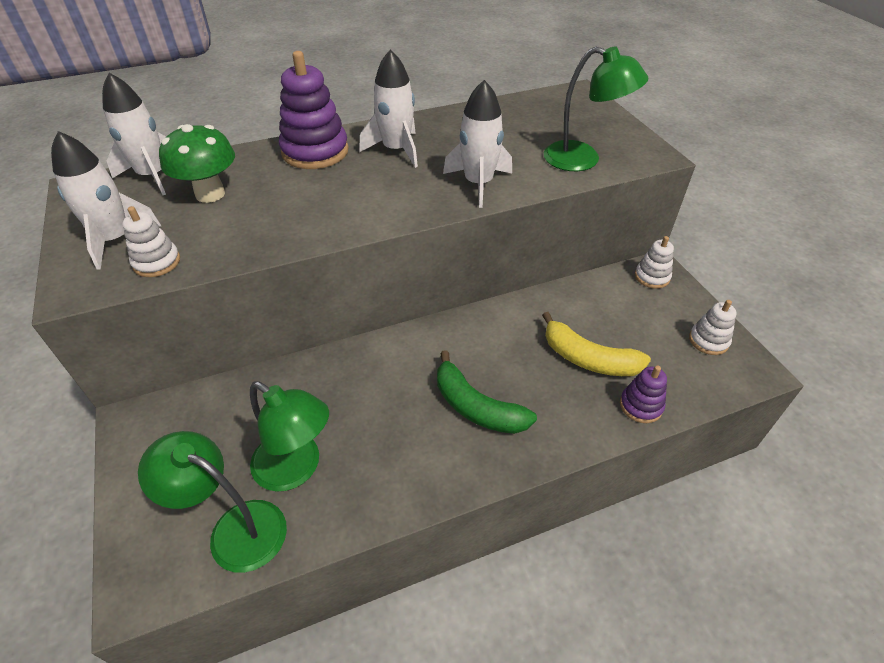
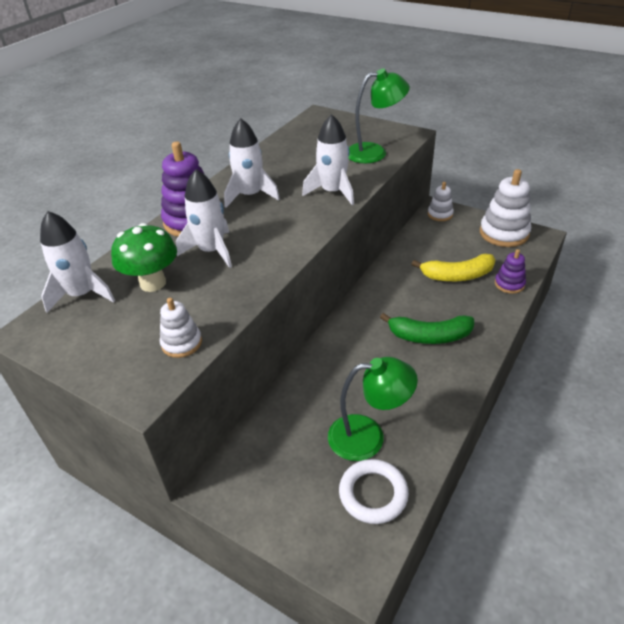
camera: 35 degrees left, 5 degrees down
white rocket [51,131,162,269] -> white rocket moved to [176,169,232,268]
green lamp [138,431,287,573] -> white ring [339,459,409,524]
white stacking toy [689,300,736,355] -> white stacking toy [480,169,531,247], size x1.83

